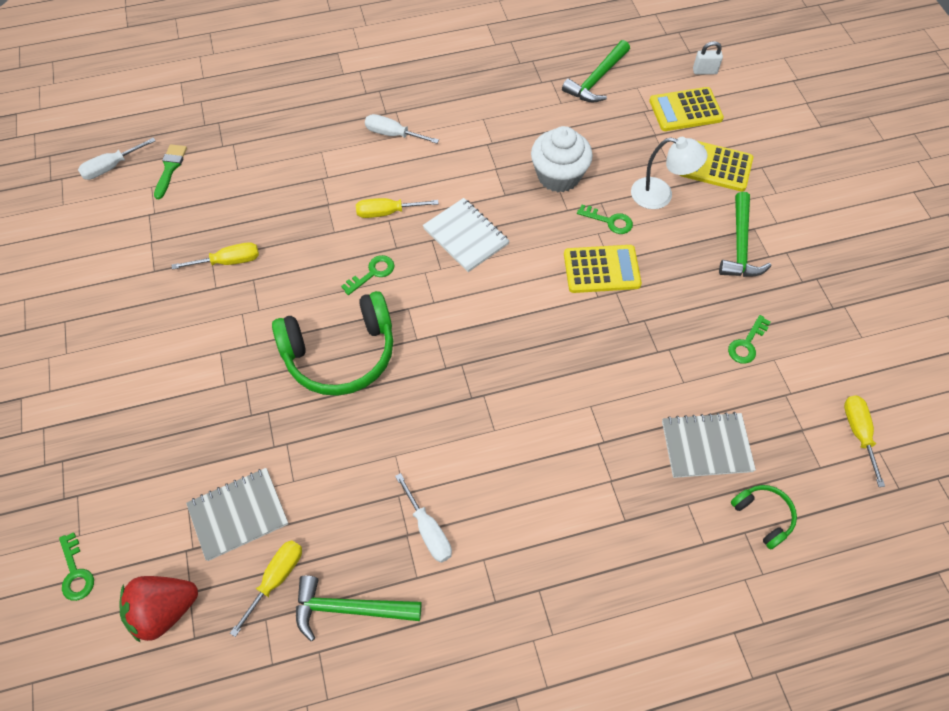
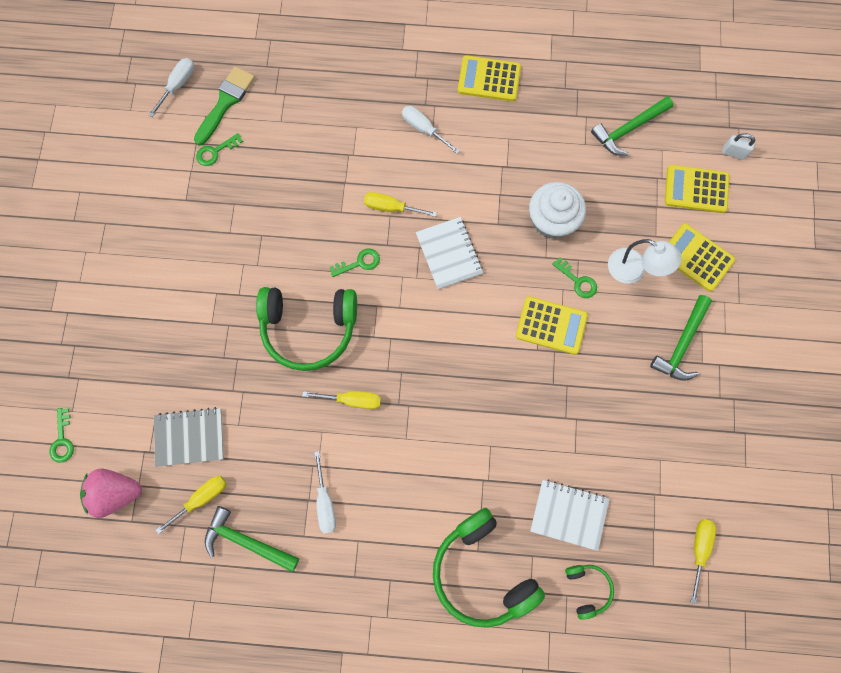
camera: 20 degrees right, 15 degrees up
white screwdriver [78,138,156,180] -> white screwdriver turned 135 degrees clockwise [149,58,194,117]
red strawberry [120,576,198,643] -> pink strawberry [80,469,142,518]
green brush [154,144,187,199] -> green brush [194,66,255,146], size x1.51
yellow screwdriver [172,242,259,270] -> yellow screwdriver moved to [302,391,381,409]
grey notebook [662,412,756,478] -> white notebook [530,479,609,551]
green key [728,315,771,364] -> green key moved to [196,133,243,166]
none -> green headphones [433,508,545,628]
none -> yellow calculator [458,55,521,102]

